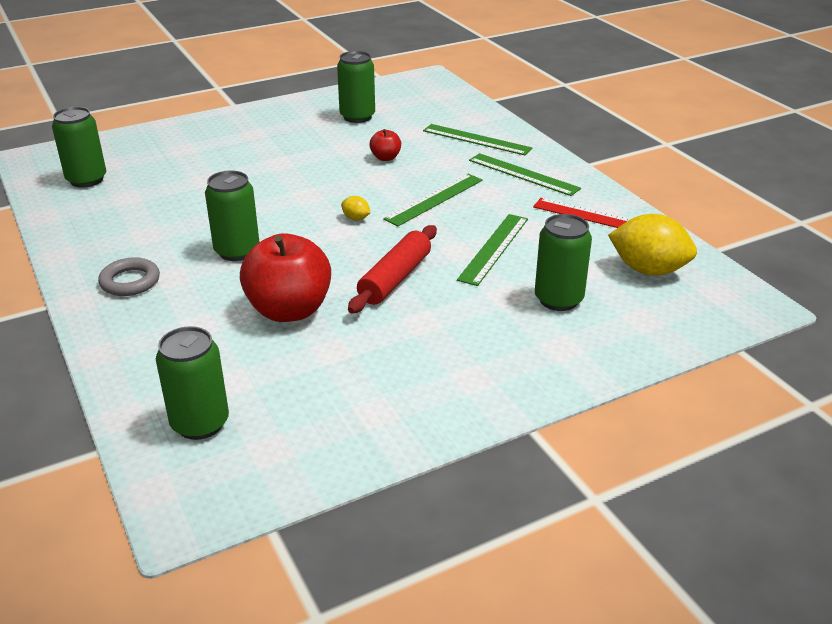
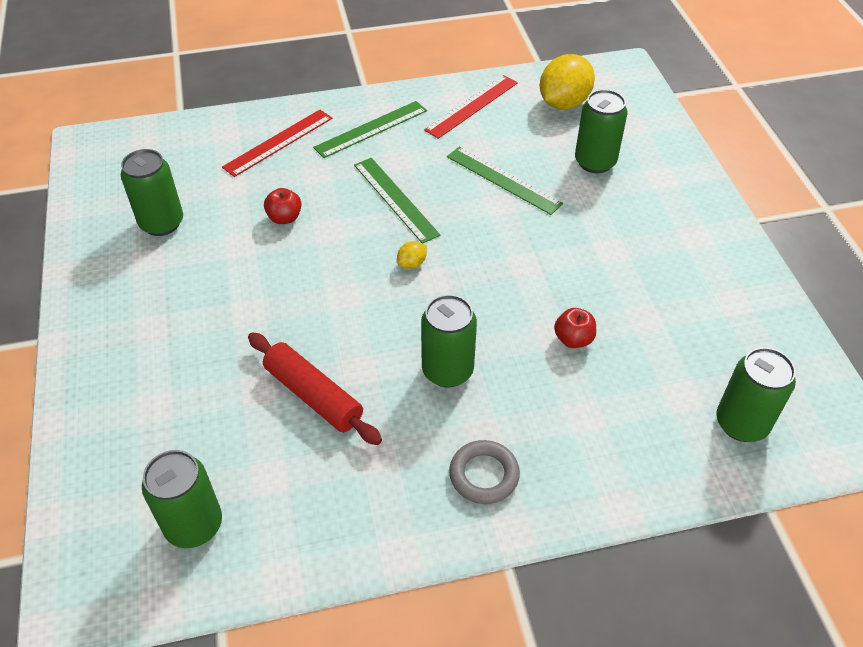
camera: 75 degrees left, 15 degrees up
red apple [240,233,331,322] -> red apple [554,308,596,348], size x0.46
red rolling pin [348,225,437,313] -> red rolling pin moved to [248,332,382,445]
green ruler [423,124,532,155] -> red ruler [222,110,332,177]

